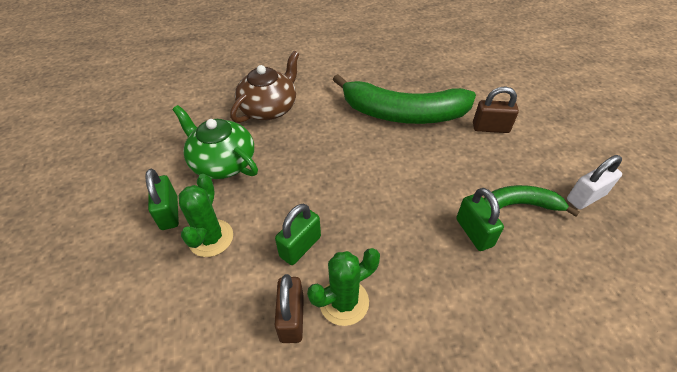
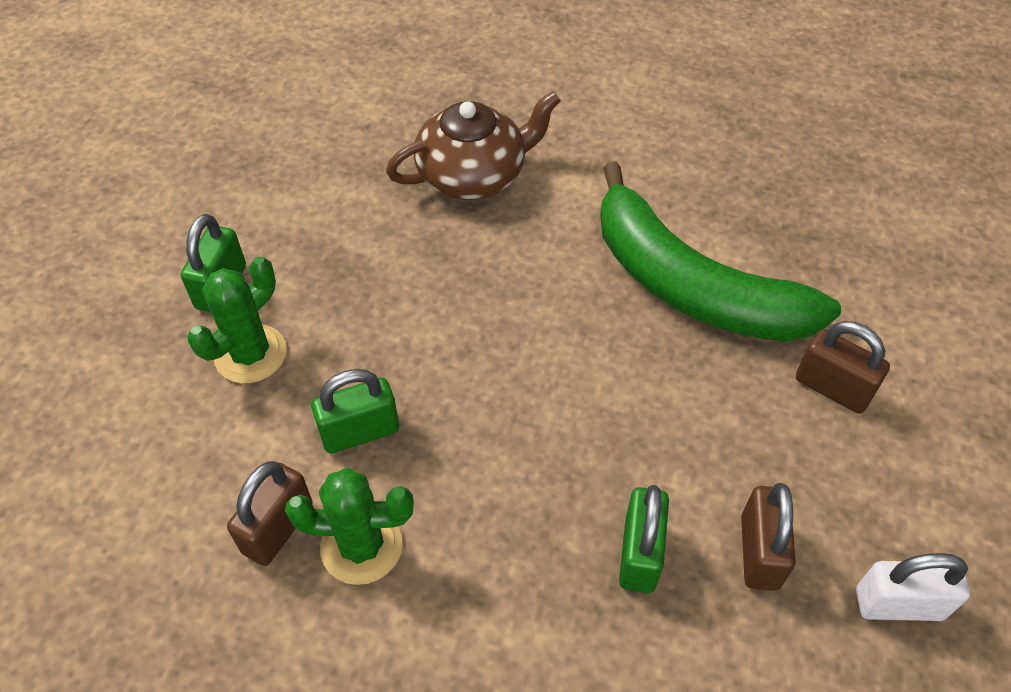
camera: 30 degrees right, 5 degrees up
green teapot [172,105,258,179] -> none
green banana [484,185,580,217] -> brown padlock [741,483,796,591]

